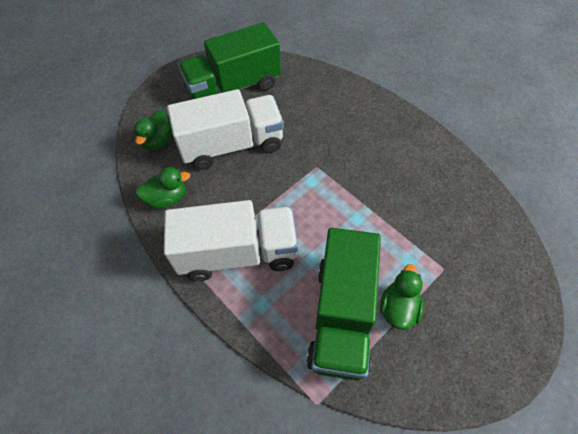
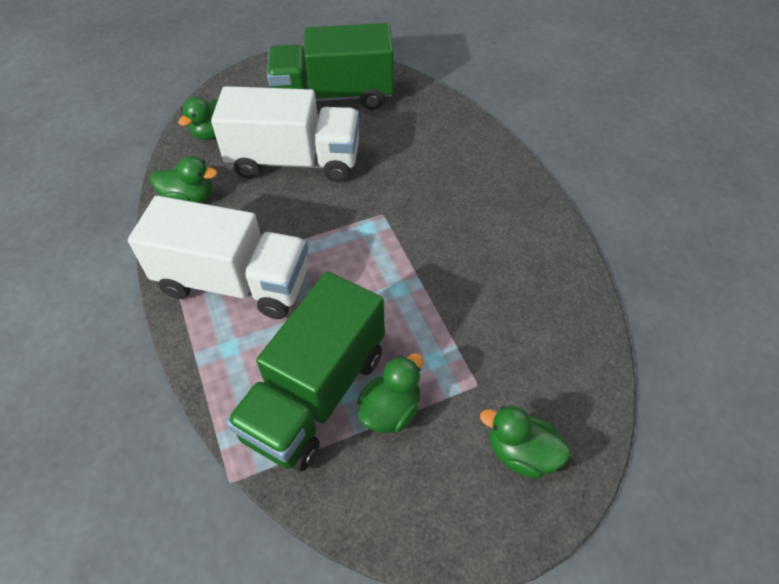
camera: 20 degrees right, 5 degrees down
none -> green duck [480,406,570,479]

